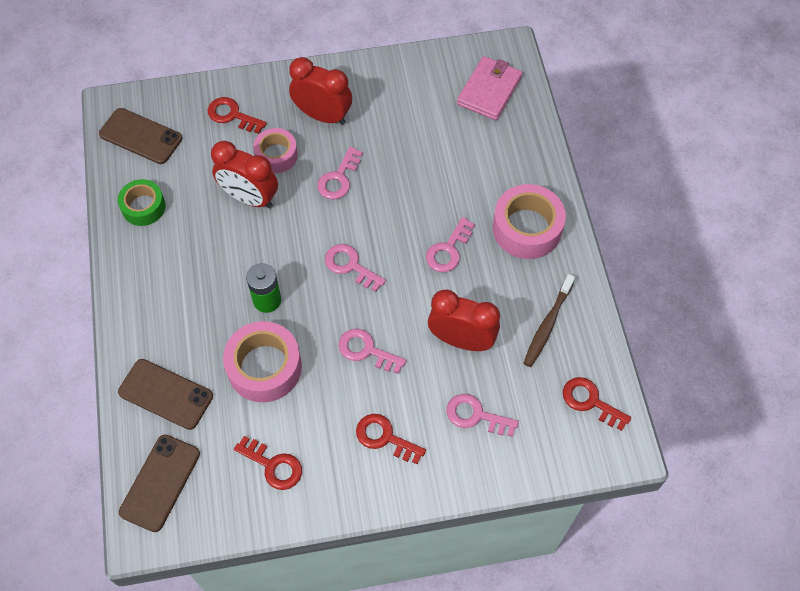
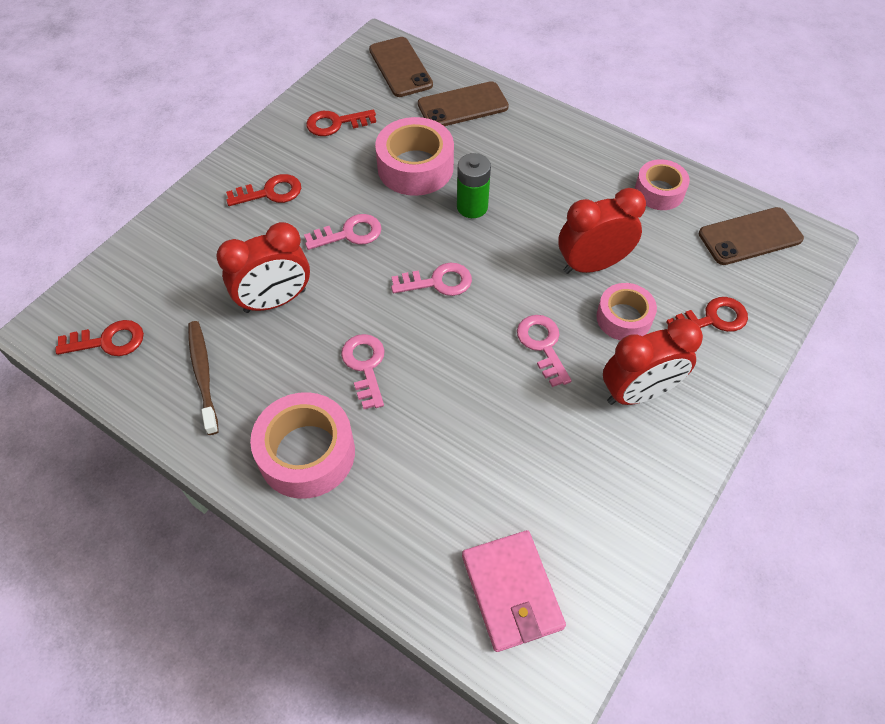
camera: 135 degrees right, 5 degrees down
green tape [118,179,166,226] -> pink tape [635,159,690,210]
pink key [446,394,519,437] -> none

